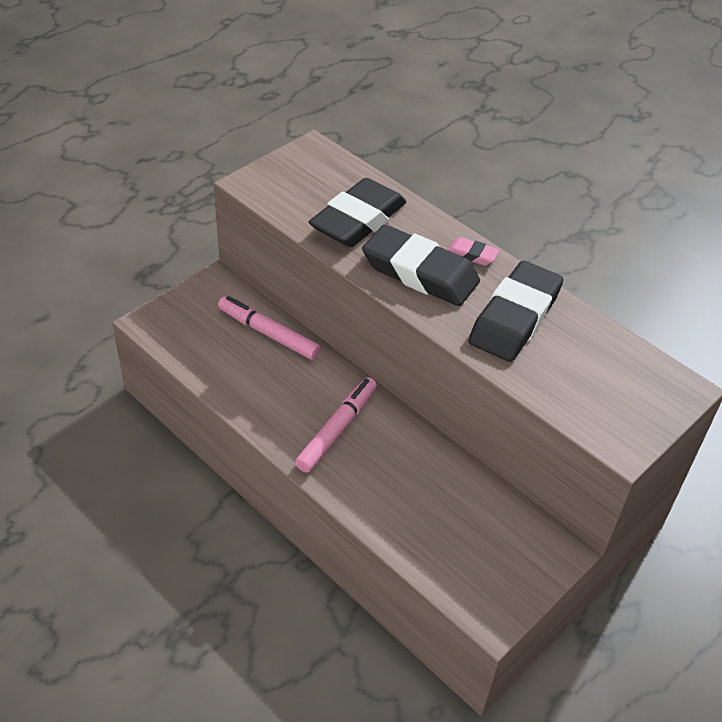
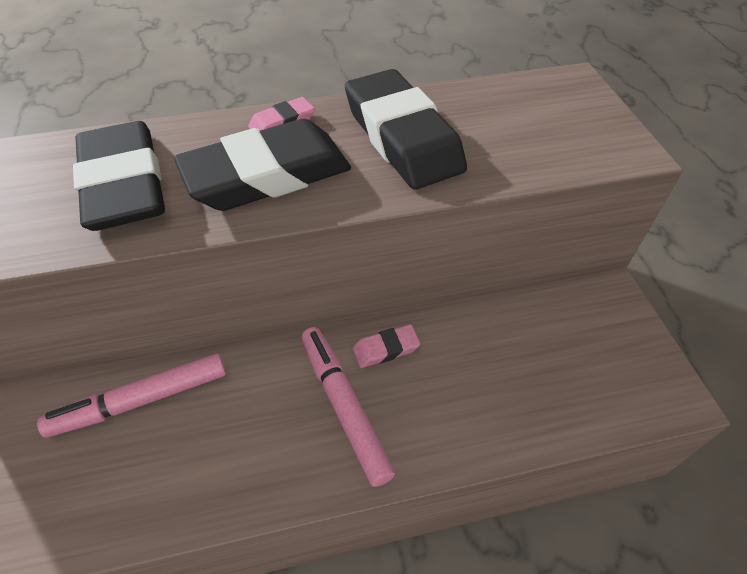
camera: 55 degrees left, 5 degrees up
none -> pink eraser [353,324,420,368]

